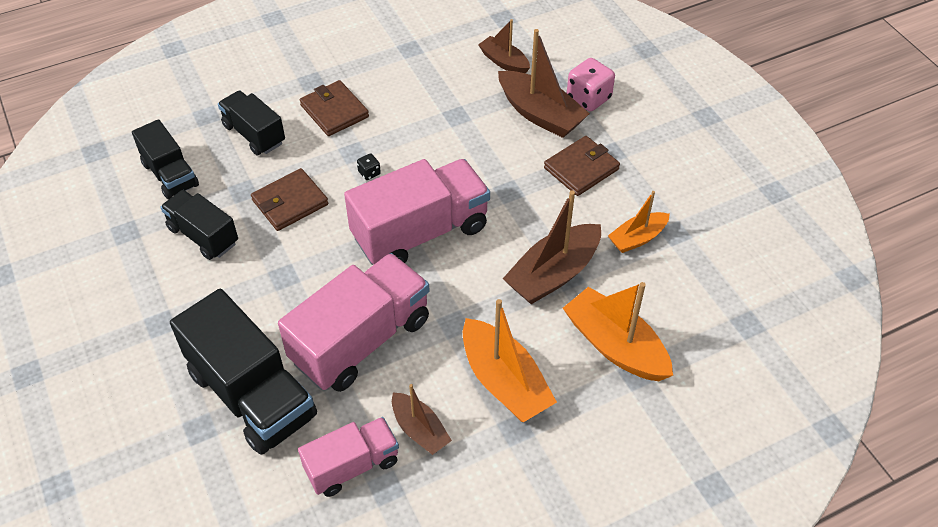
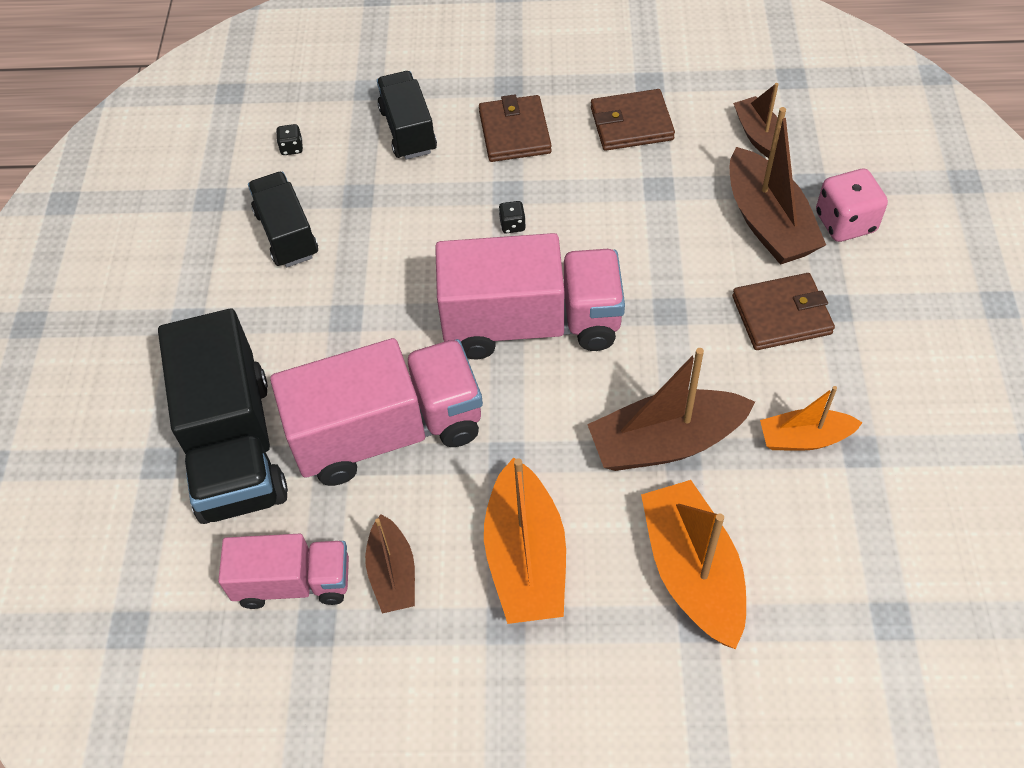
camera: 30 degrees right, 5 degrees up
black truck [132,119,199,200] -> black dice [276,124,303,155]
brown wallet [251,168,328,231] -> brown wallet moved to [591,89,675,151]

